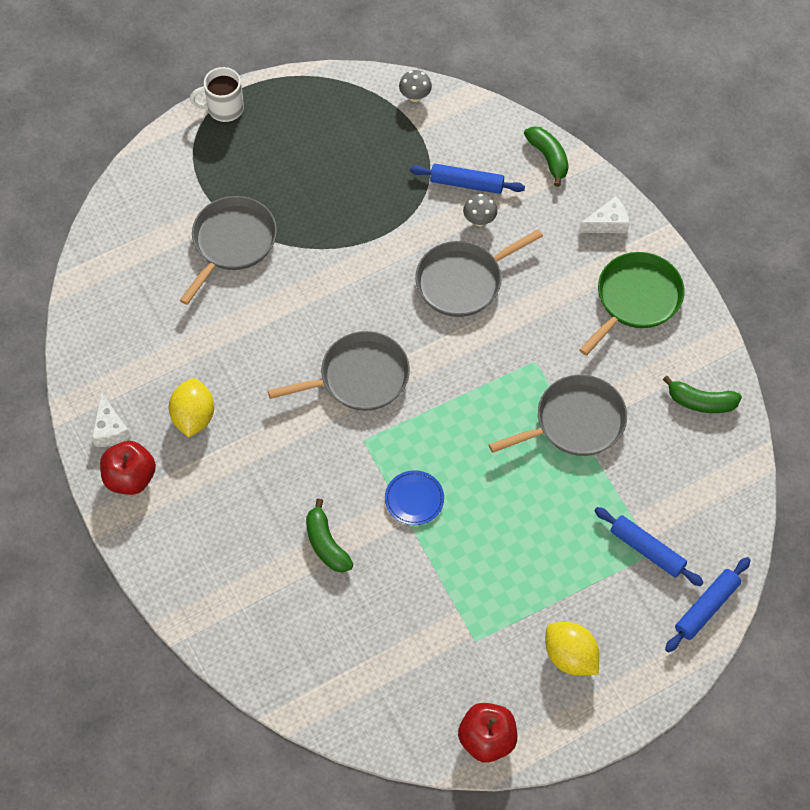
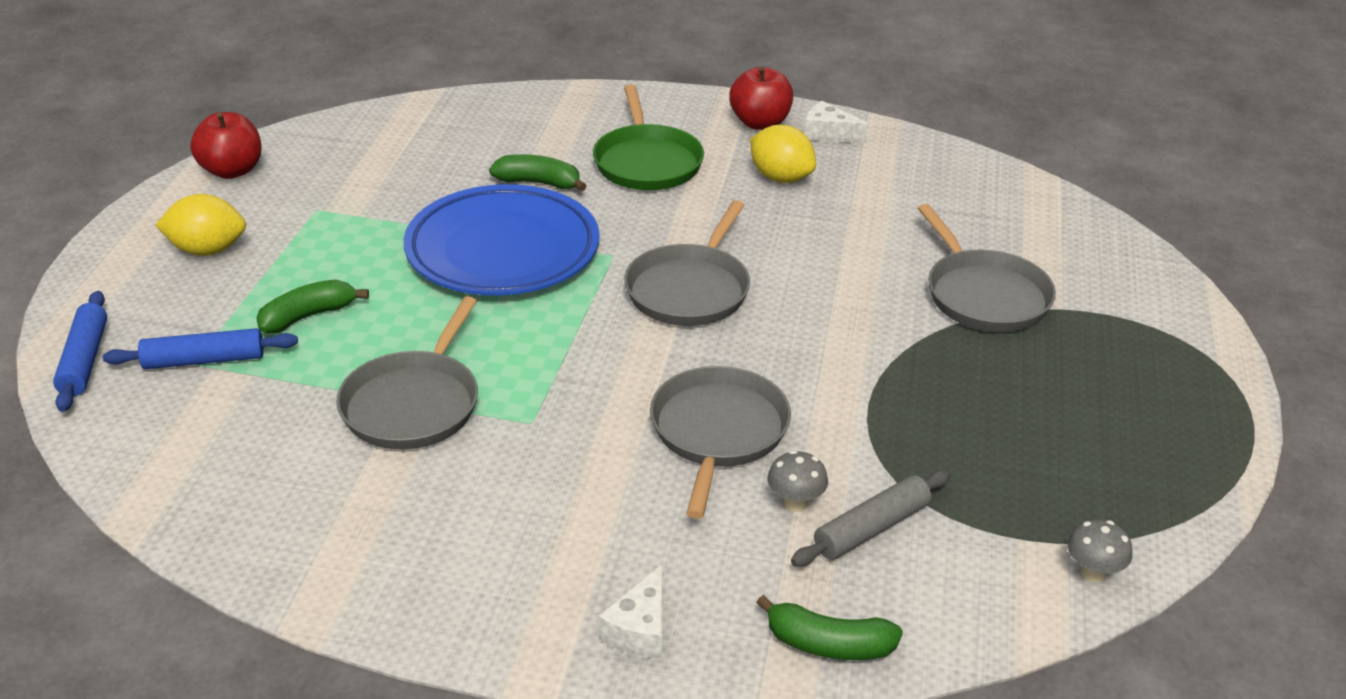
camera: 130 degrees right, 25 degrees down
white mug [190,67,244,122] -> none
blue plate [385,470,444,525] -> blue plate [404,184,600,296], size x2.47
blue rolling pin [410,164,525,194] -> grey rolling pin [791,470,951,567]
green pan [579,252,684,356] -> green pan moved to [593,84,704,190]
green banana [663,376,742,413] -> green banana moved to [256,279,369,333]

